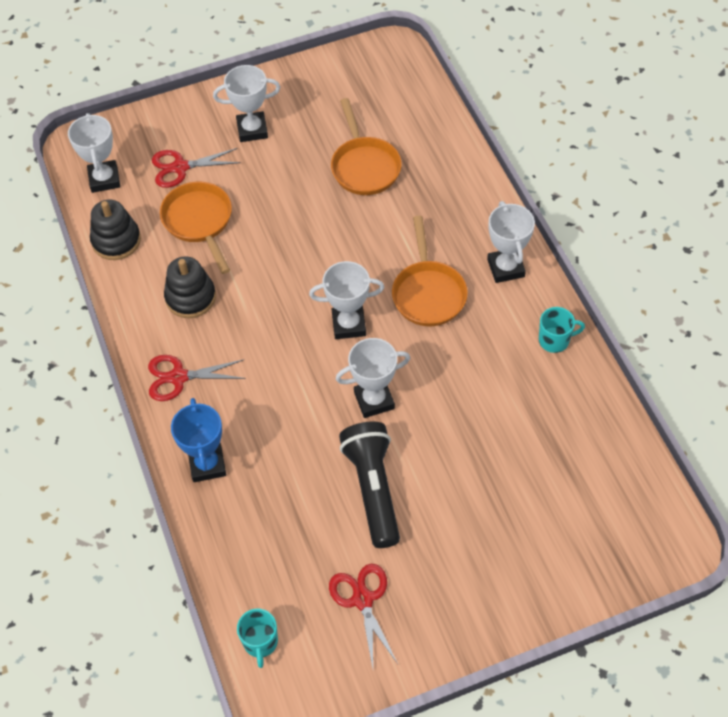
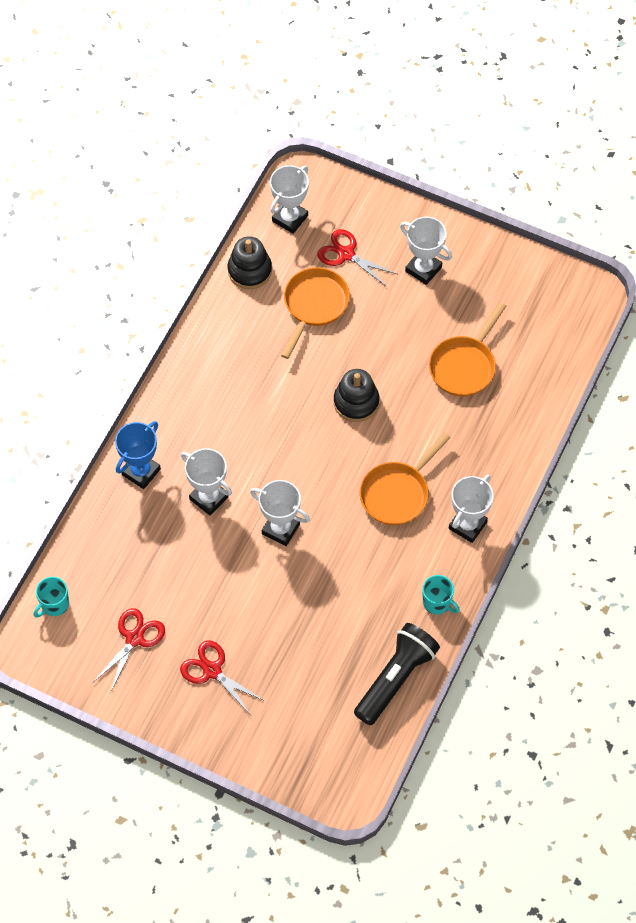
camera: 45 degrees right, 5 degrees up
red scissors [148,355,246,401] -> red scissors moved to [180,640,265,715]
black stacking toy [164,256,216,318] -> black stacking toy moved to [334,369,379,422]
white trophy [309,261,384,339] -> white trophy moved to [181,448,232,515]
black flashlight [339,421,400,548] -> black flashlight moved to [354,623,440,725]

